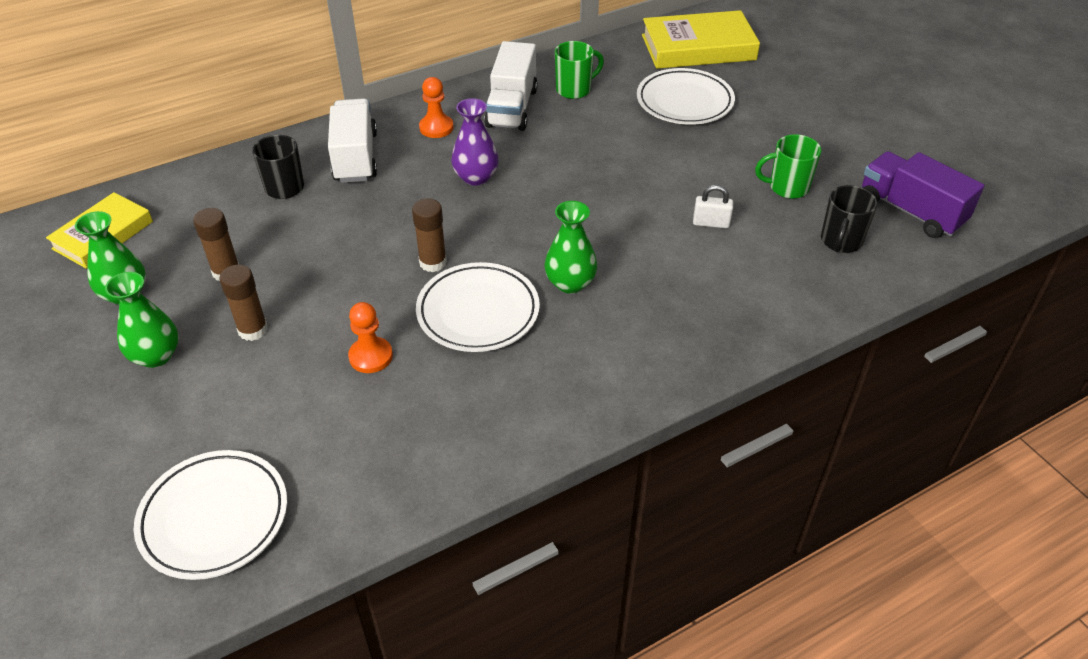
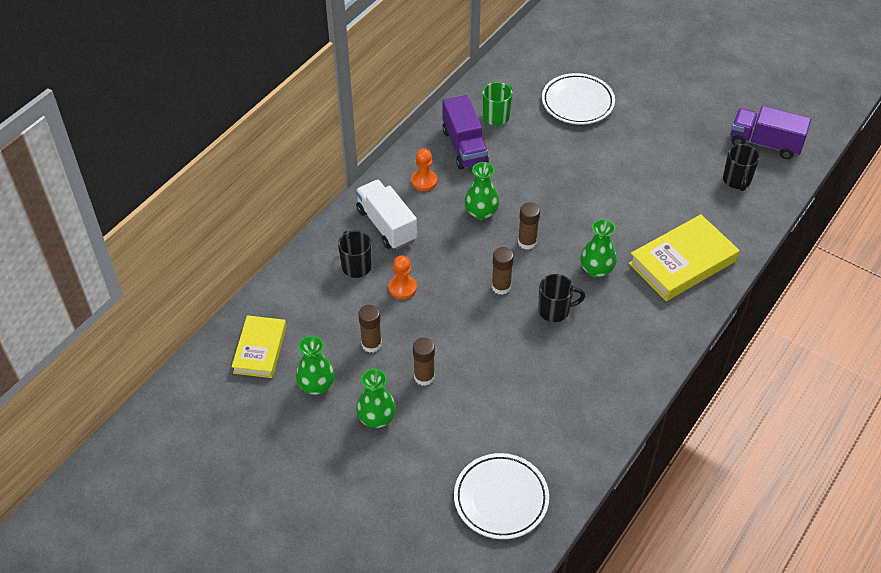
camera: 25 degrees left, 5 degrees up
orange pawn [348,302,393,373] -> orange pawn moved to [389,255,417,299]
white plate [416,262,540,352] -> black mug [538,274,585,322]
purple vase [451,98,498,186] -> green vase [465,162,499,220]
white truck [484,41,538,131] -> purple truck [442,95,489,170]
yellow book [642,10,760,69] -> yellow book moved to [629,214,739,301]
white padlock [693,185,733,228] -> none
green mug [755,134,821,199] -> none
none -> brown glue stick [518,202,540,250]

